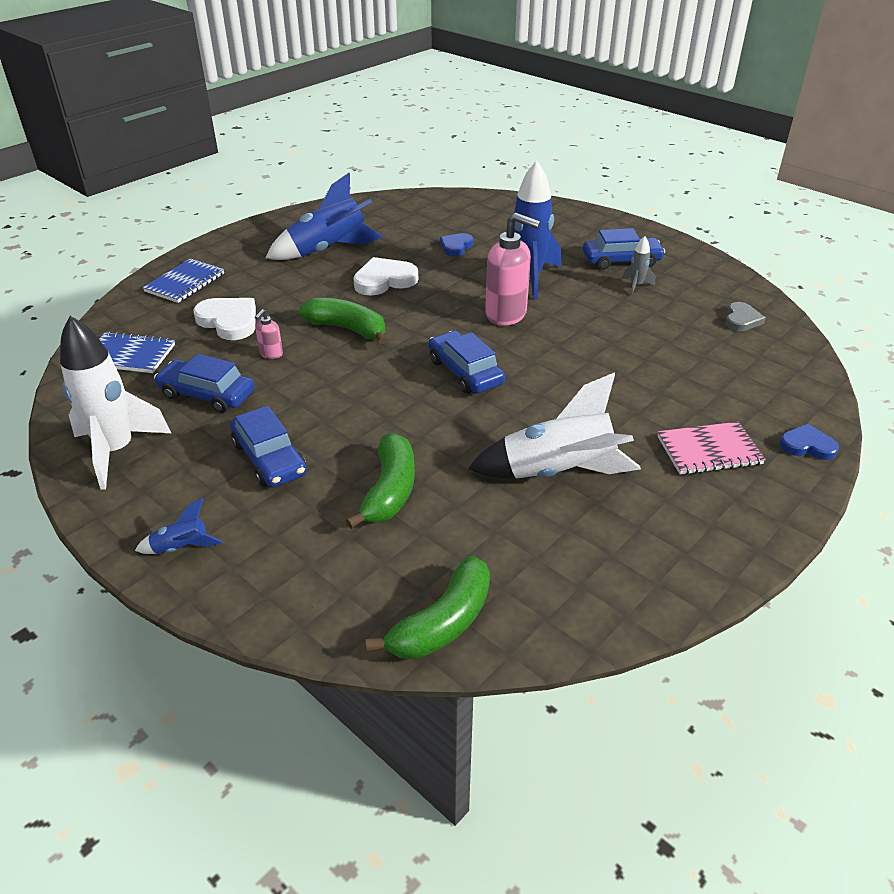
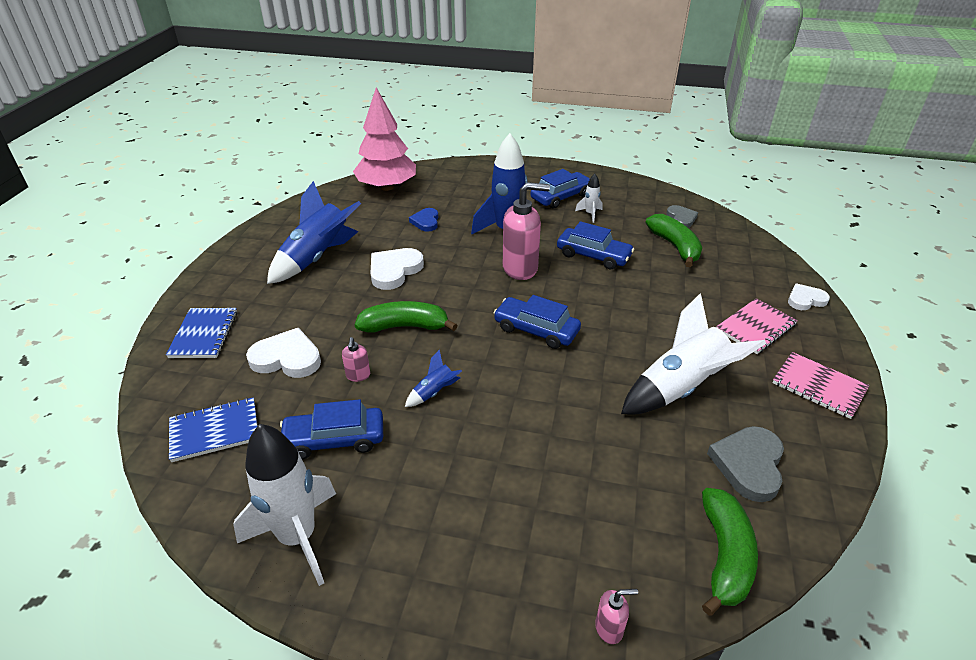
camera: 30 degrees left, 0 degrees up
blue rocket [135,498,223,554] -> blue rocket moved to [405,350,462,407]
blue car [230,406,307,488] -> blue car moved to [557,221,634,269]
green banana [346,433,415,529] -> green banana moved to [646,214,702,267]
grey rocket [622,236,656,295] -> white rocket [575,174,603,223]
blue heart [779,424,839,460] -> white heart [788,283,830,310]
none -> pink tree [353,87,416,191]
none -> pink soap dispenser [595,589,638,644]
none -> grey heart [707,426,784,502]
none -> pink notebook [772,352,869,419]

